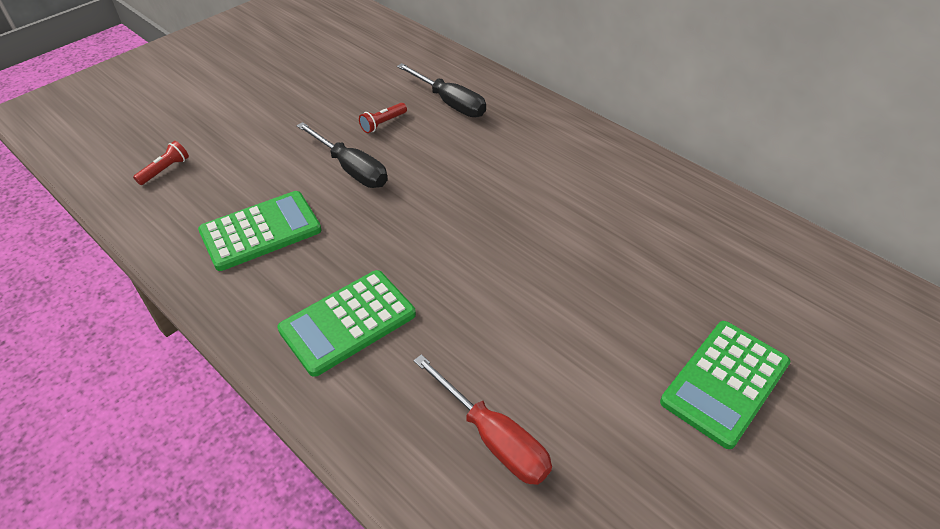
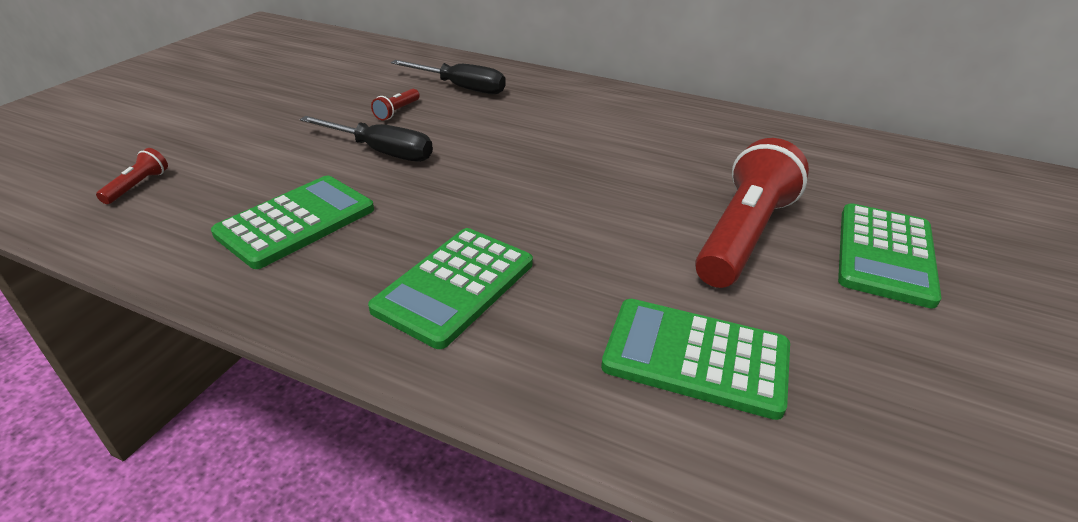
camera: 20 degrees left, 10 degrees down
red screwdriver [414,354,552,485] -> green calculator [601,299,790,420]
none -> red flashlight [695,138,809,288]

